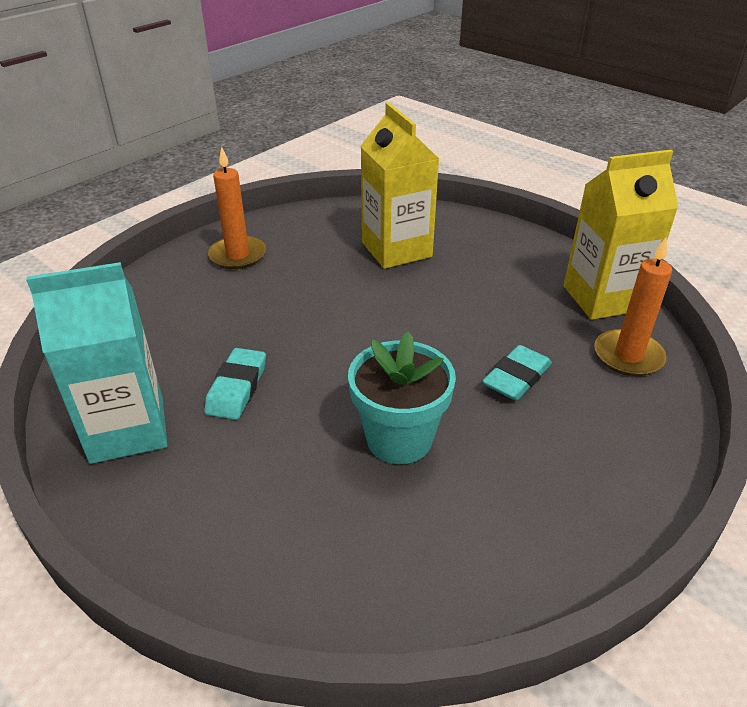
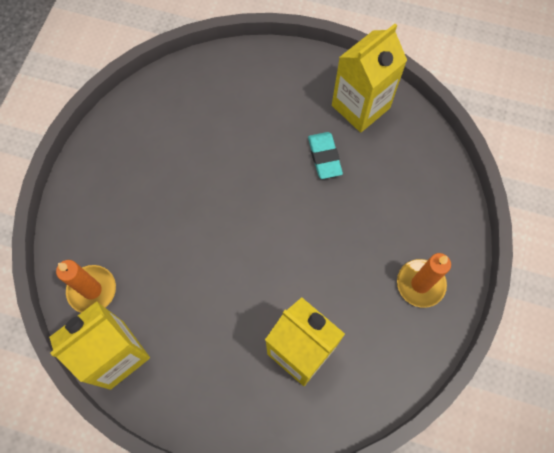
camera: 155 degrees right, 30 degrees up
turquoise carton [26,262,167,464] -> yellow carton [332,24,407,133]
turquoise flower pot [348,332,456,464] -> none
turquoise eraser [482,345,552,400] -> none

